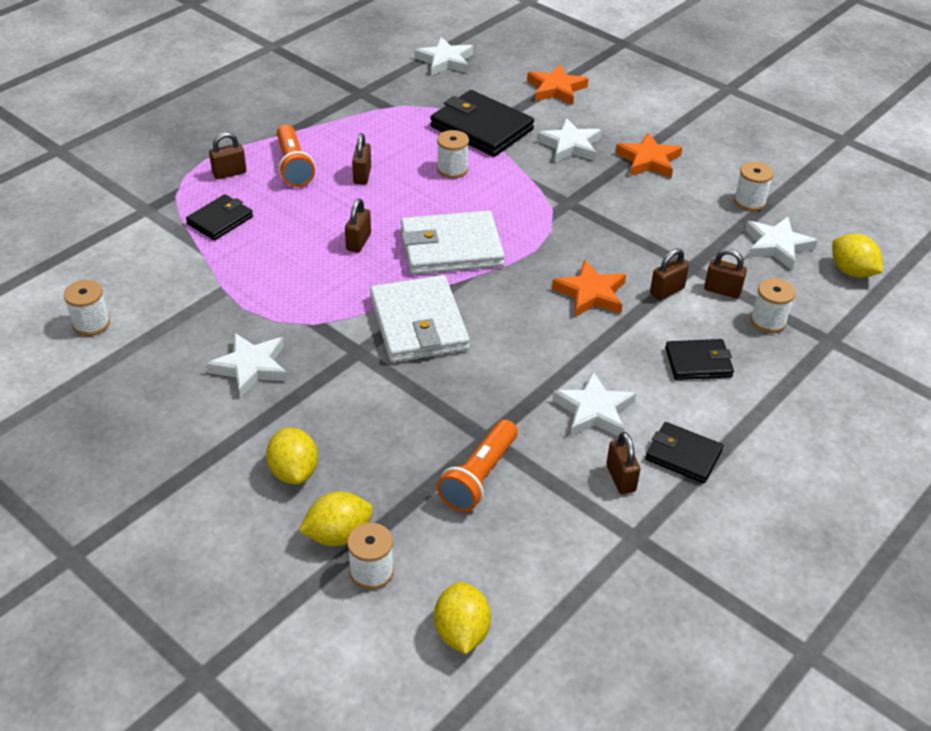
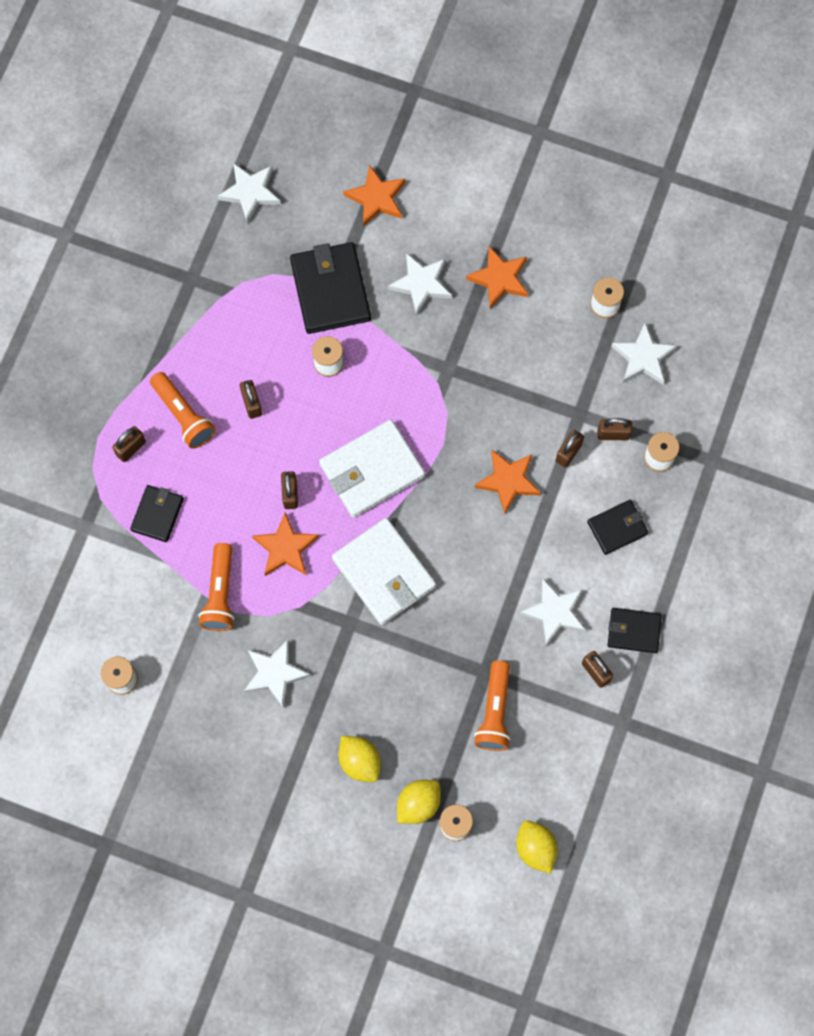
camera: 20 degrees left, 30 degrees up
black wallet [430,90,534,157] -> black wallet turned 60 degrees clockwise [290,242,371,334]
yellow lemon [832,234,883,278] -> none
none -> orange flashlight [199,543,234,631]
none -> orange star [252,512,319,576]

